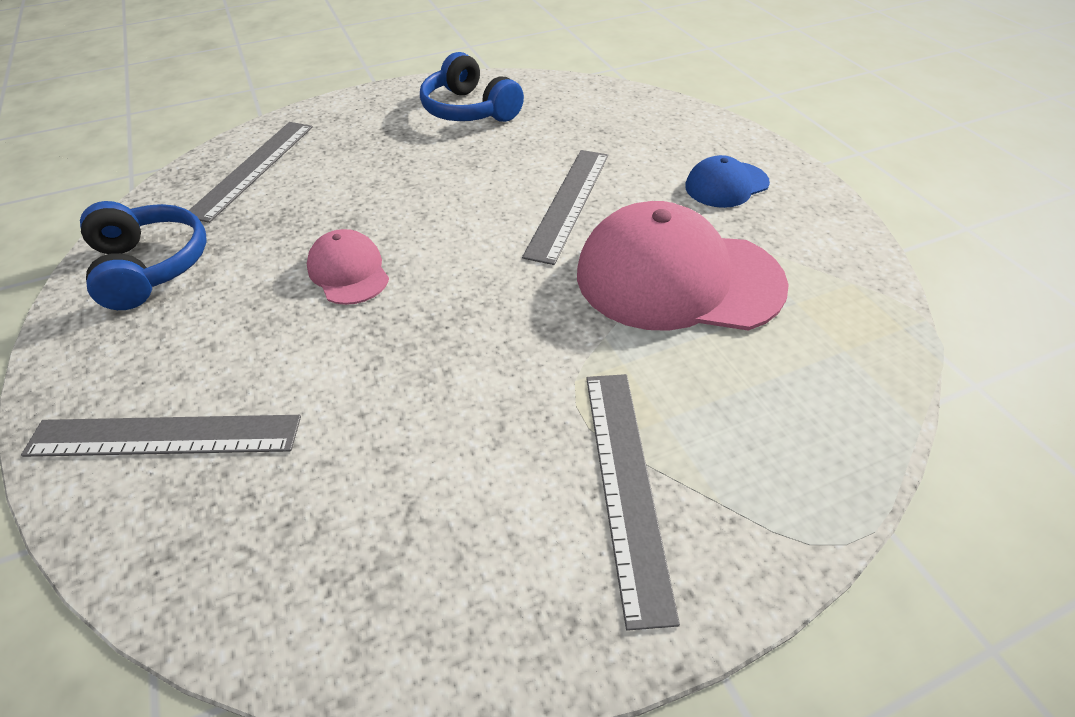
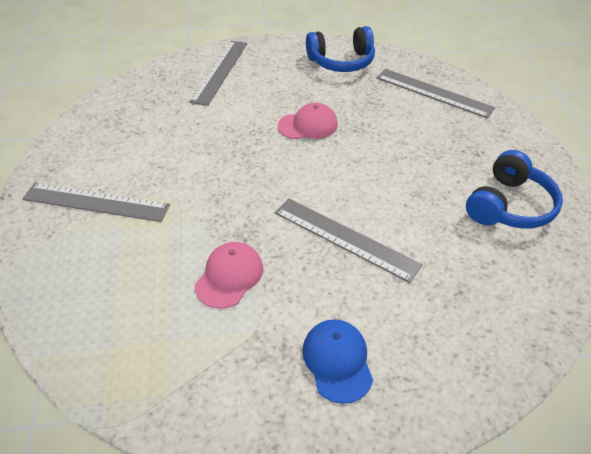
camera: 105 degrees right, 0 degrees up
blue headphones [420,52,524,122] -> blue headphones turned 150 degrees clockwise [466,150,563,229]
pink cap [577,201,789,331] -> pink cap [195,242,263,309], size x0.49

